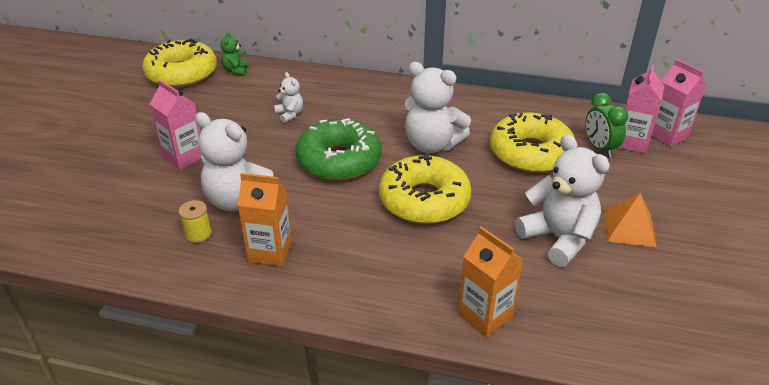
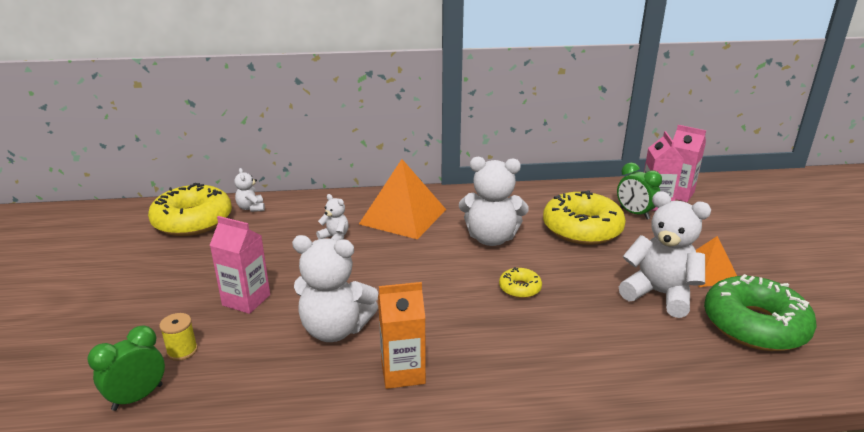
camera: 20 degrees left, 10 degrees down
yellow spool [178,200,212,243] -> yellow spool moved to [159,313,198,361]
green teddy bear [221,32,248,76] -> white teddy bear [234,168,265,212]
green donut [296,118,382,181] -> green donut moved to [704,274,817,351]
yellow donut [379,153,472,224] -> yellow donut [499,267,542,298], size x0.46
orange carton [458,227,524,337] -> none
none -> green clock [87,326,165,411]
none -> orange pyramid [359,159,446,239]

